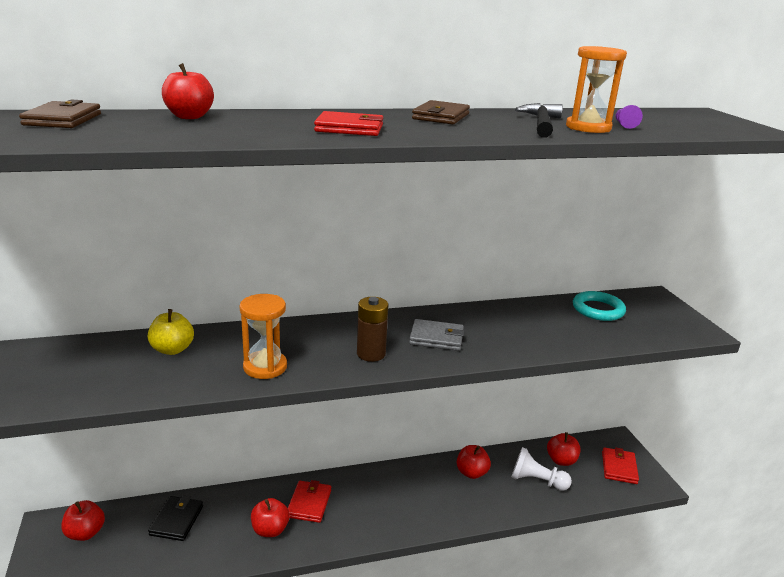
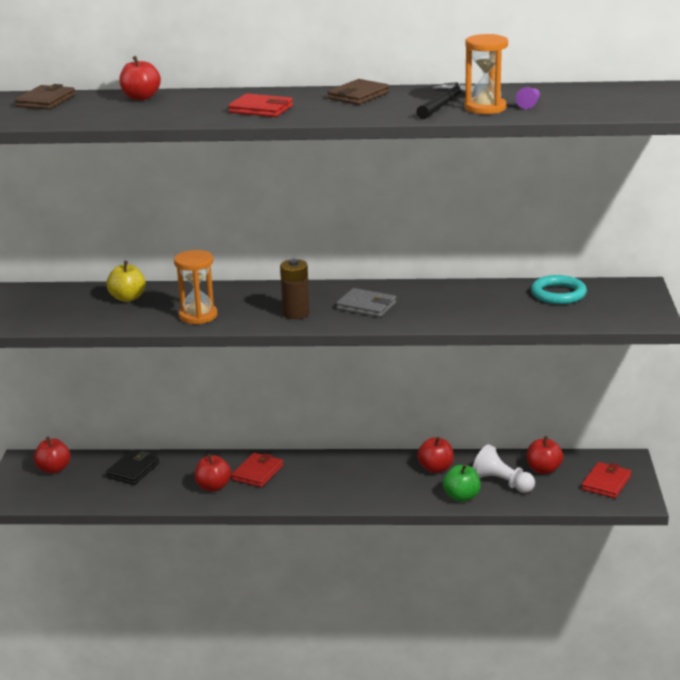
camera: 20 degrees right, 0 degrees up
none -> green apple [443,464,481,502]

